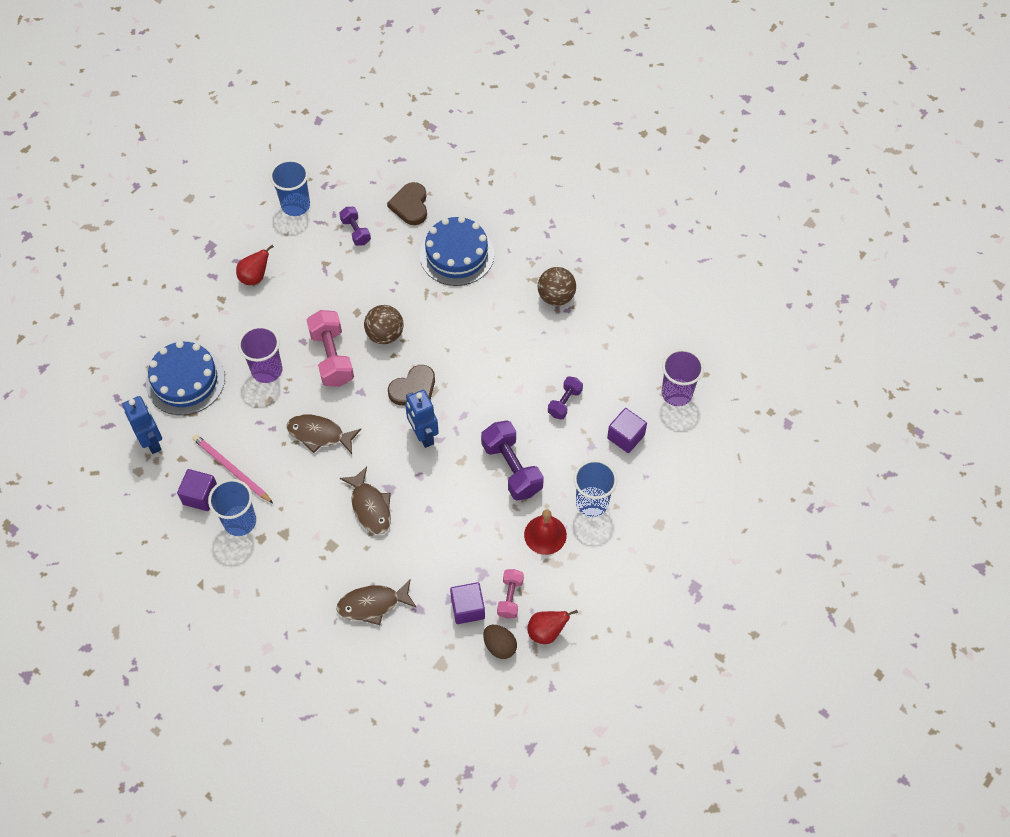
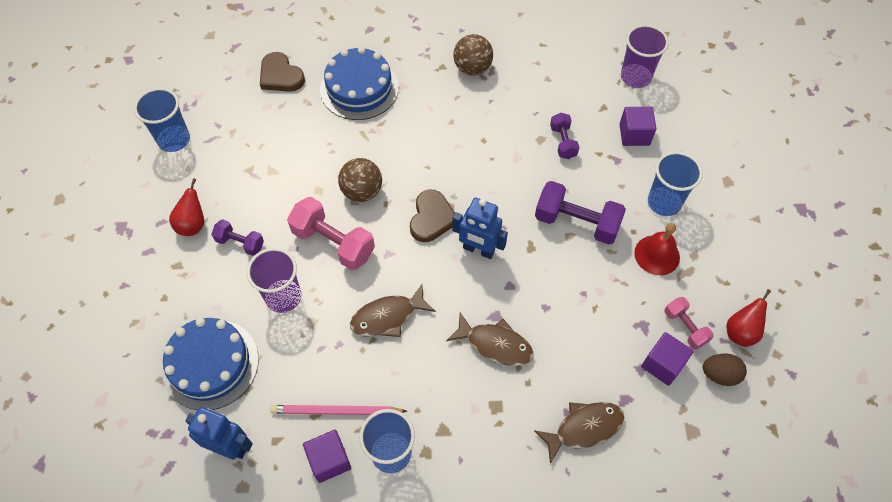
camera: 40 degrees left, 0 degrees up
brown fish [336,579,417,625] -> brown fish turned 150 degrees counterclockwise [534,402,625,464]
purple dumbbell [339,207,371,246] -> purple dumbbell moved to [211,219,264,256]

